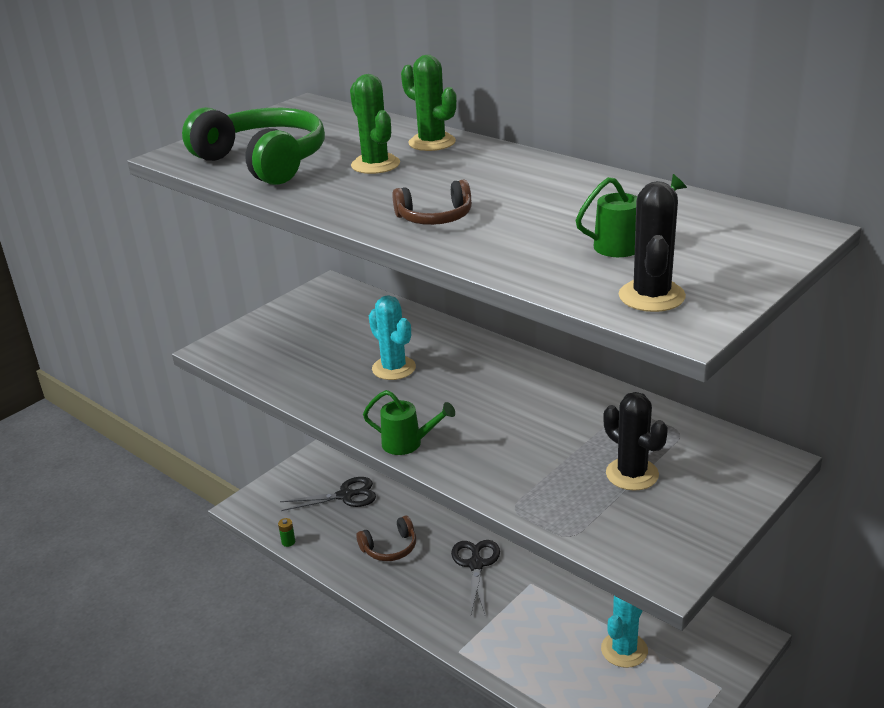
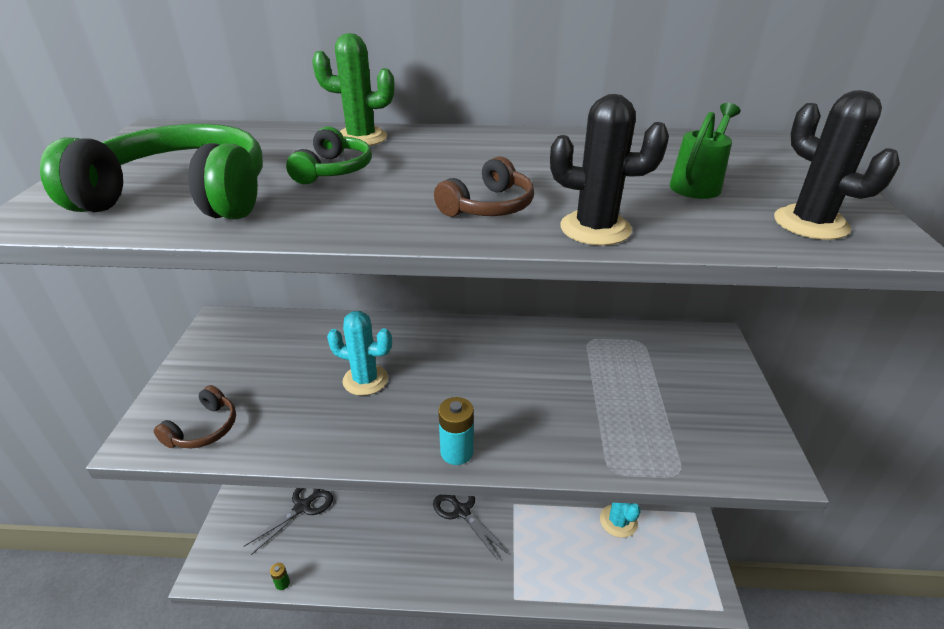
camera: 40 degrees left, 5 degrees up
green cactus [350,74,400,174] -> green headphones [286,126,372,184]
brown headphones [356,516,416,561] -> brown headphones moved to [154,385,236,449]
green watering can [363,390,455,455] -> turquoise battery [438,397,474,465]
black cactus [603,392,668,491] -> black cactus moved to [550,94,669,246]

